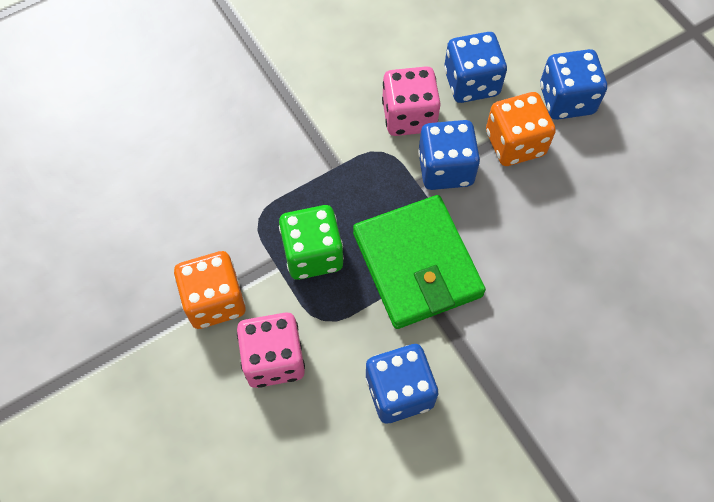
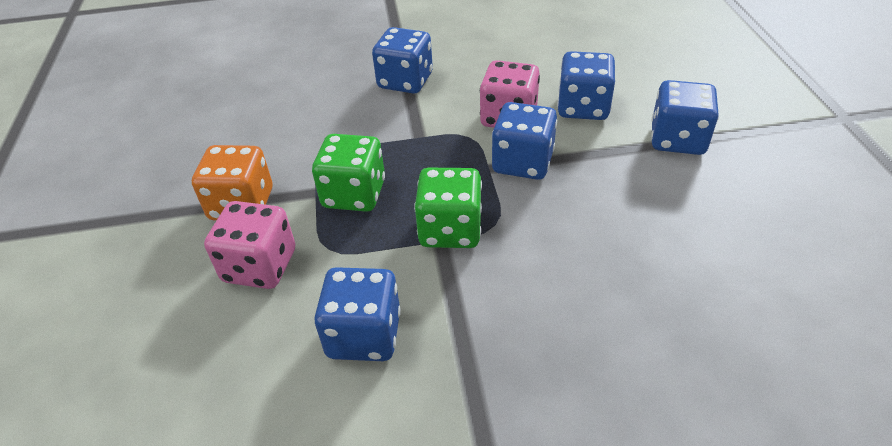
camera: 25 degrees right, 20 degrees down
green wallet [353,195,486,329] -> green dice [414,168,482,248]
orange dice [486,92,556,166] -> none
none -> blue dice [372,27,433,94]

